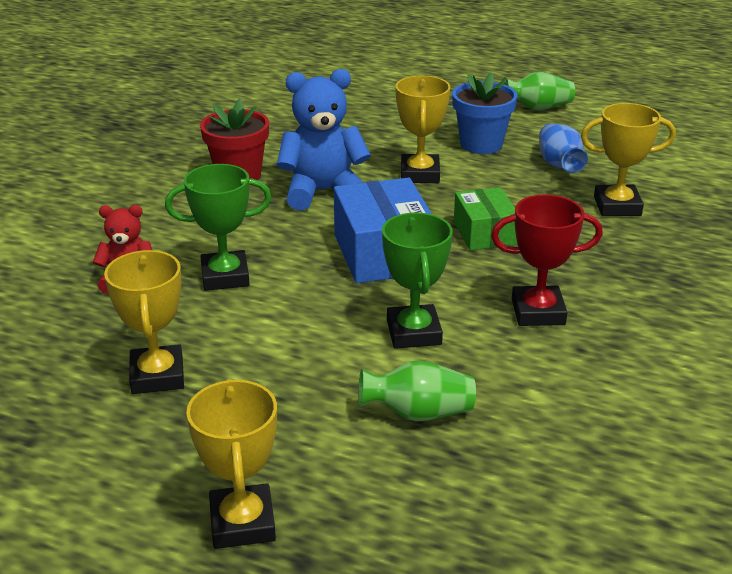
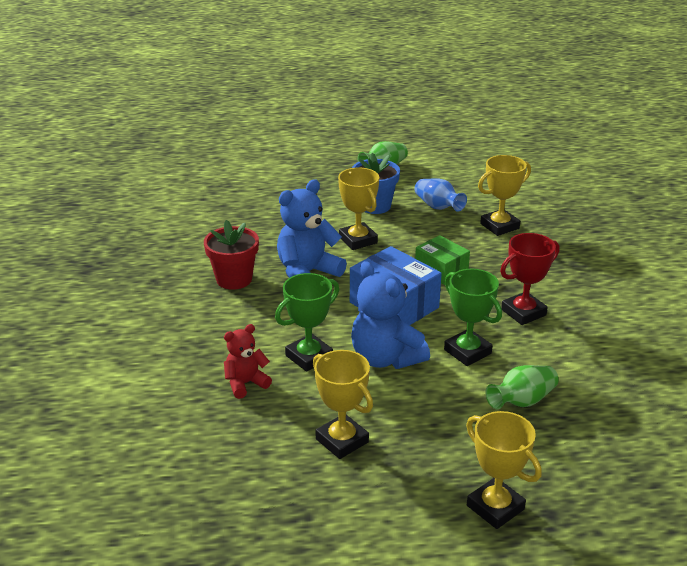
camera: 30 degrees left, 0 degrees up
none -> blue teddy bear [351,261,430,369]

